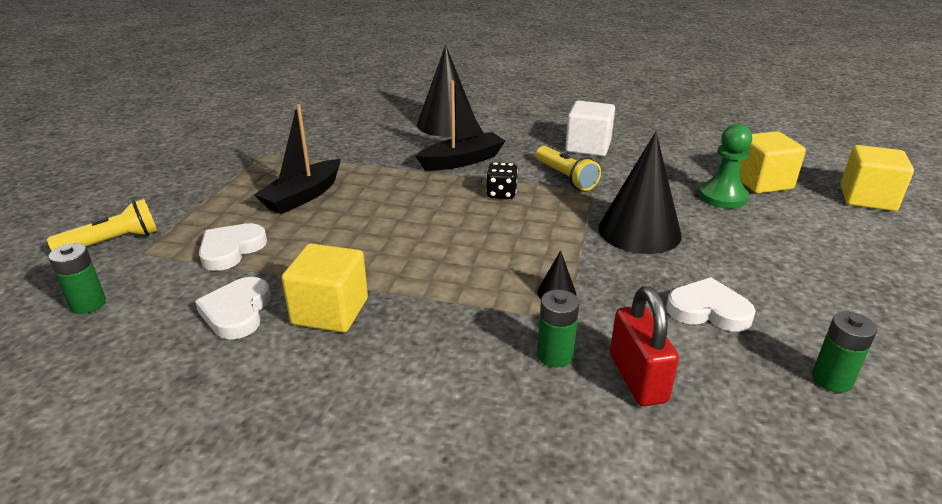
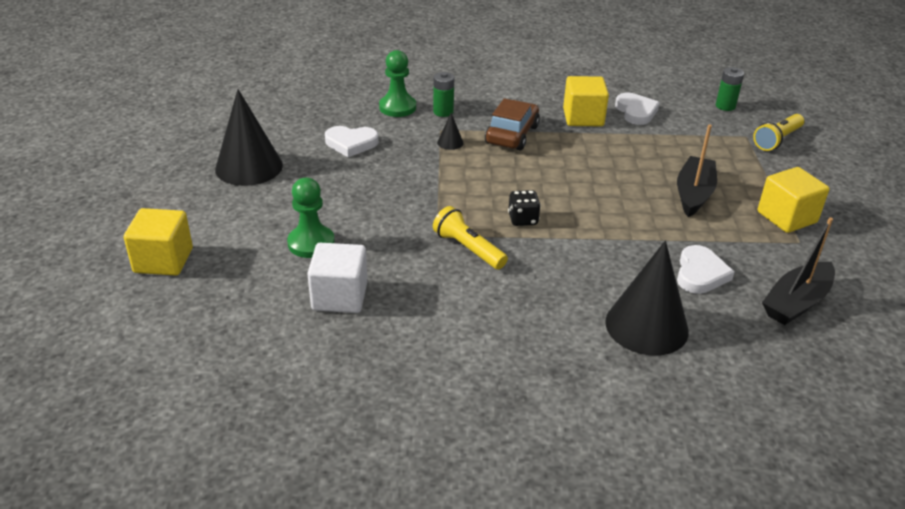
camera: 165 degrees right, 5 degrees up
white heart [199,223,267,271] -> white heart moved to [677,245,734,294]
black boat [416,80,505,171] -> black boat moved to [762,217,835,325]
white cube [565,101,615,156] -> white cube moved to [307,243,368,313]
black cone [598,132,682,254] -> black cone moved to [215,89,283,186]
red padlock [610,286,679,406] -> green pawn [379,50,416,117]
yellow cube [739,131,806,194] -> yellow cube moved to [758,167,829,233]
green battery [812,312,877,393] -> none
none -> brown car [485,98,540,151]

